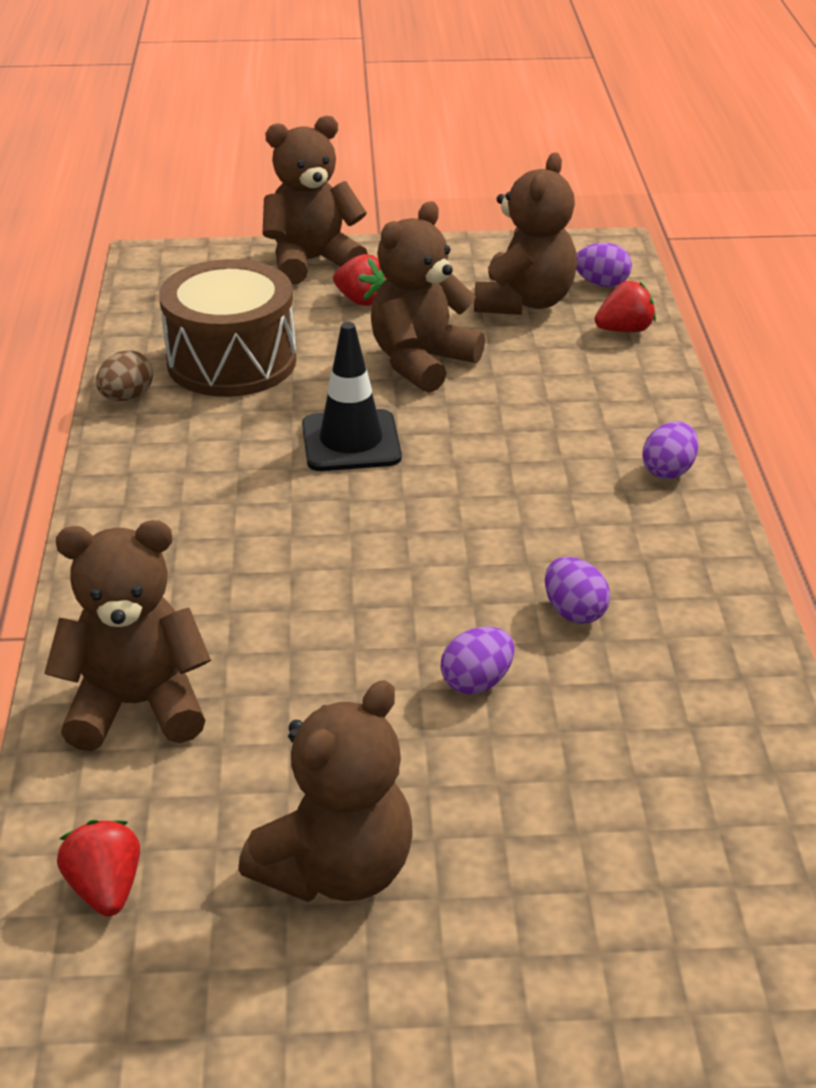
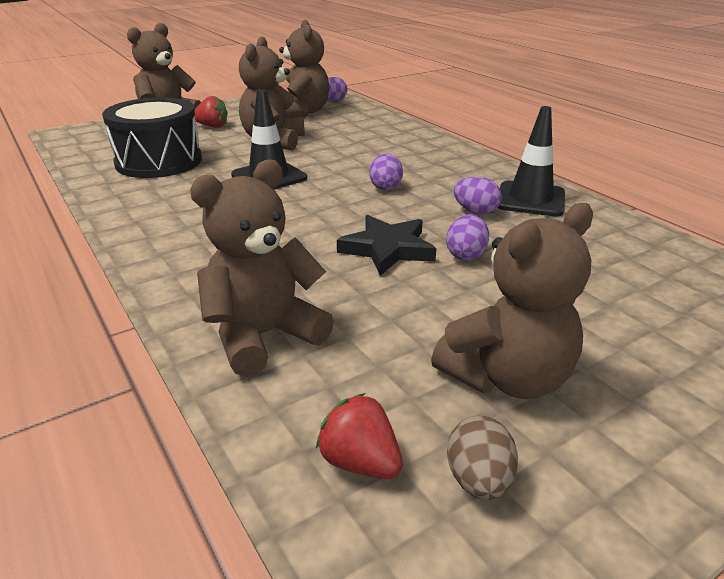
camera: 30 degrees left, 5 degrees down
brown egg [96,350,153,401] -> brown egg moved to [447,415,518,500]
brown drum [159,259,296,397] -> black drum [102,97,202,178]
brown teddy bear [238,680,413,902] -> brown teddy bear turned 45 degrees clockwise [431,203,593,399]
red strawberry [595,281,656,332] -> none
purple egg [642,421,699,479] -> purple egg moved to [370,153,403,190]
none -> black star [337,215,436,276]
none -> black traffic cone [498,106,565,216]

